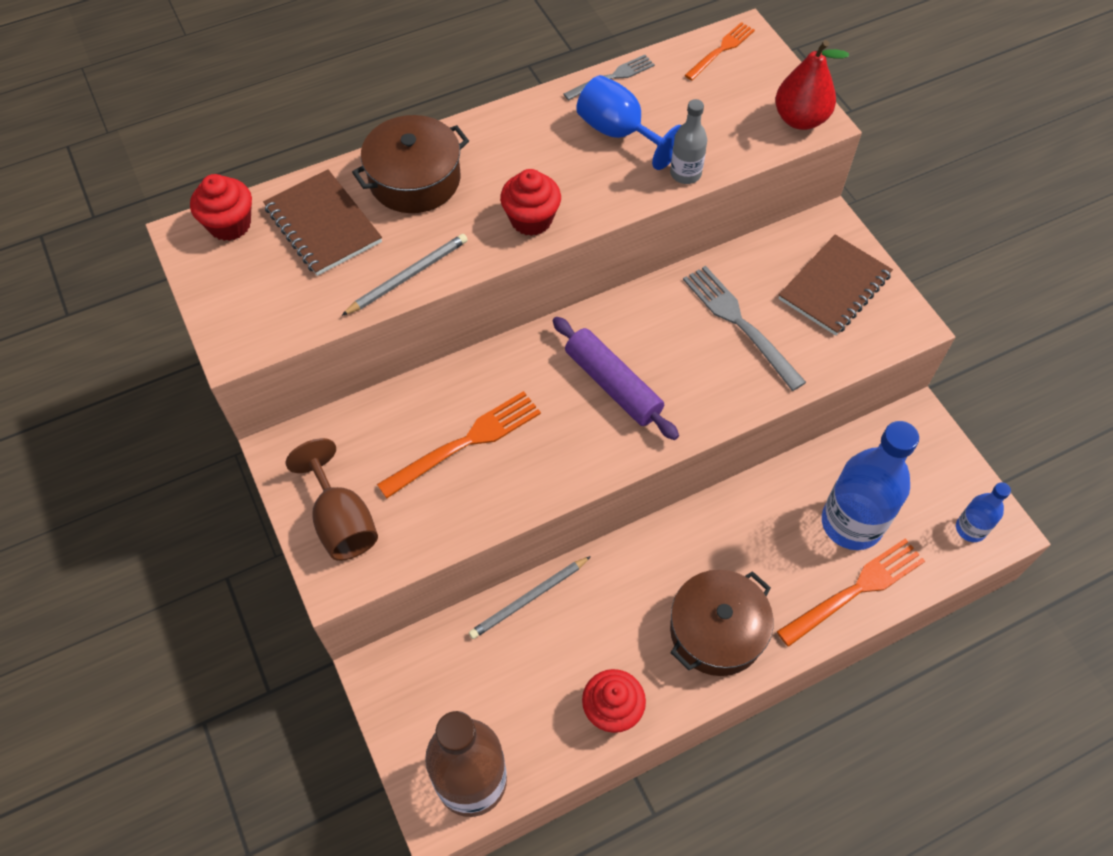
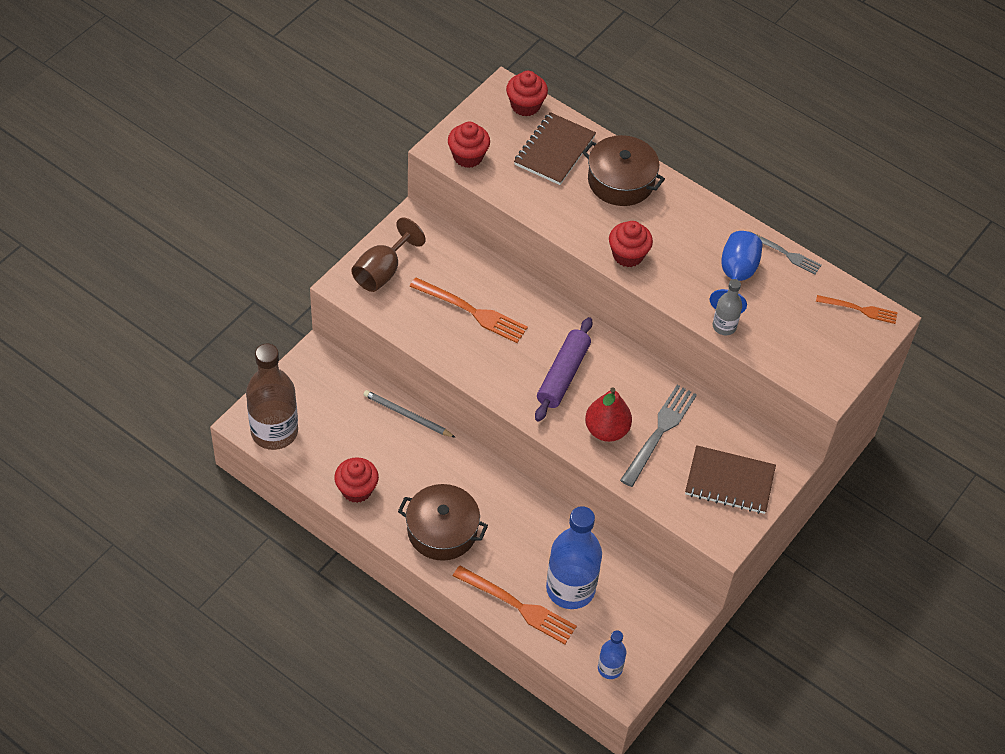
camera: 60 degrees right, 5 degrees down
grey pencil [341,234,468,316] -> none
red pear [775,40,849,130] -> red pear moved to [585,387,632,442]
none -> red cupcake [448,122,490,168]

